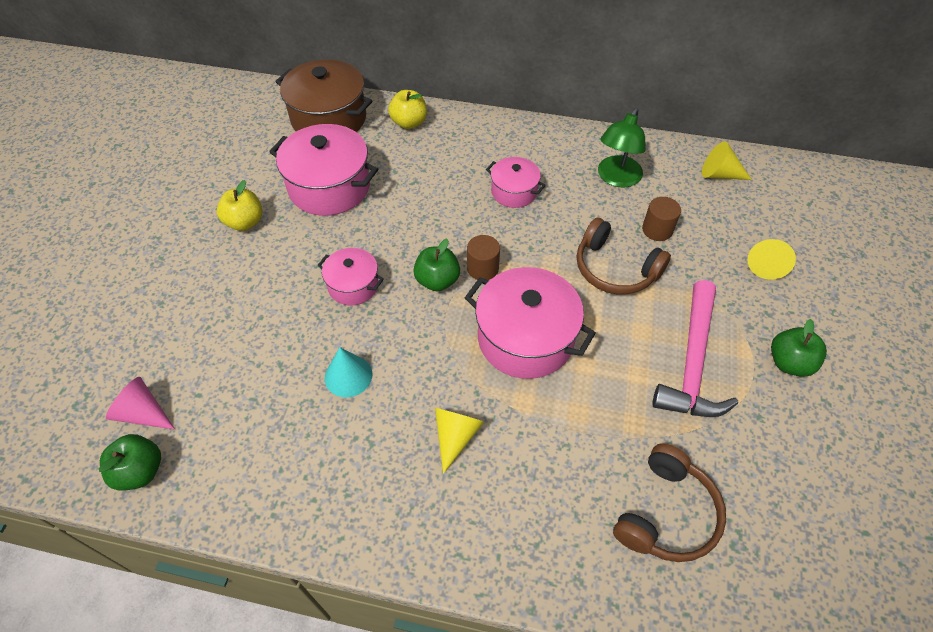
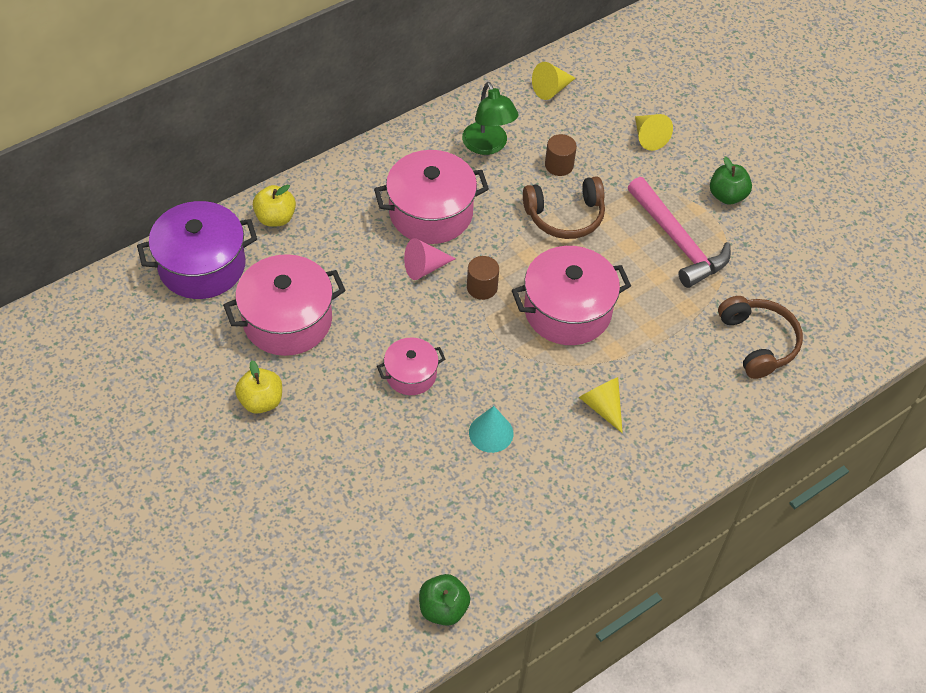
camera: 50 degrees left, 0 degrees up
pink cone [106,377,175,429] -> pink cone moved to [404,238,456,280]
brown pot [276,59,372,132] -> purple pot [137,201,257,299]
green apple [413,239,460,291] -> none
pink pot [486,157,546,208] -> pink pot [374,150,489,244], size x1.79

